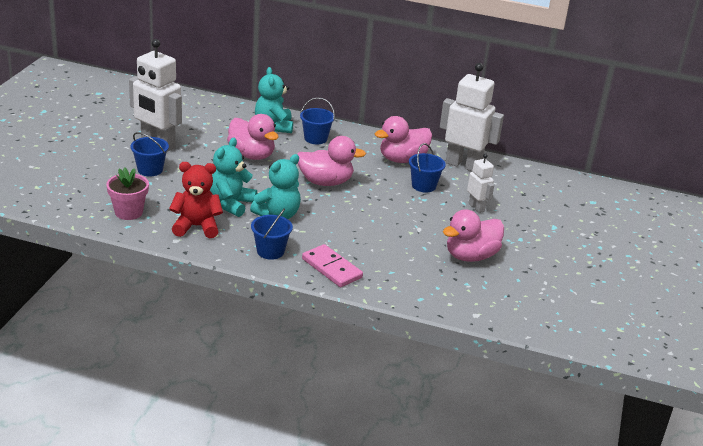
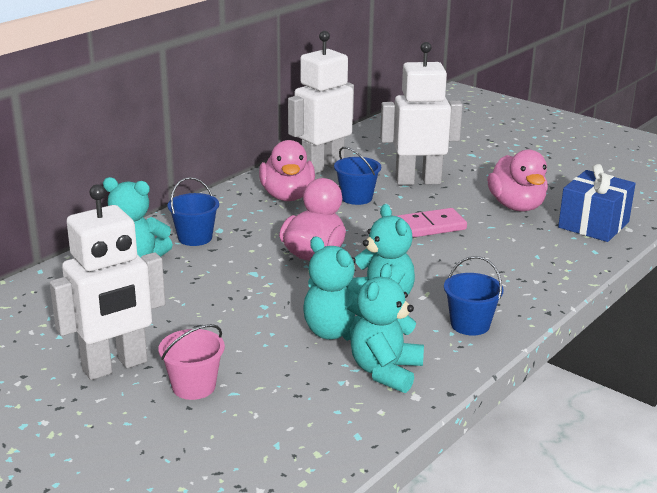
camera: 65 degrees left, 5 degrees down
pink flower pot [106,168,149,220] -> none
blue bucket [131,132,169,176] -> pink bucket [158,324,225,400]
red teddy bear [169,162,223,238] -> turquoise teddy bear [351,264,424,393]
pink duck [227,114,279,160] -> none
pink domino [302,244,363,287] -> pink domino moved to [397,208,467,238]
white robot [467,153,494,213] -> white robot [380,42,463,185], size x1.92
none -> blue gift [558,164,636,242]

